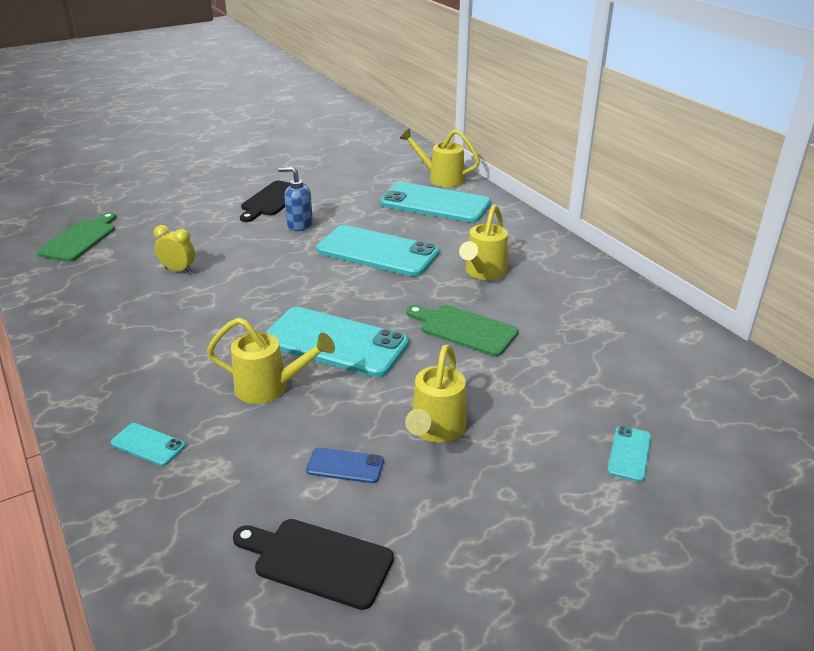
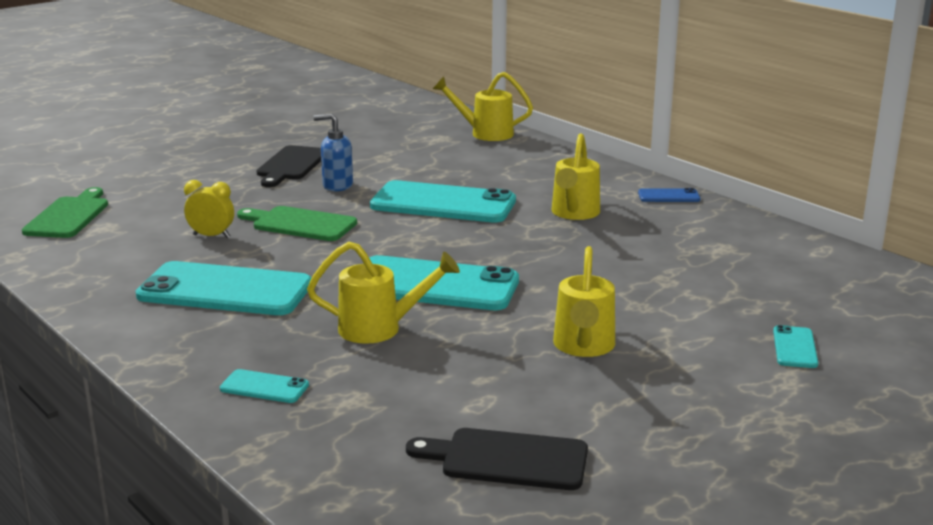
camera: 10 degrees left, 10 degrees down
blue phone [306,448,384,483] -> blue phone moved to [638,188,700,202]
turquoise phone [380,182,491,223] -> turquoise phone moved to [136,261,312,315]
green cutting board [406,305,518,357] -> green cutting board moved to [237,206,357,241]

